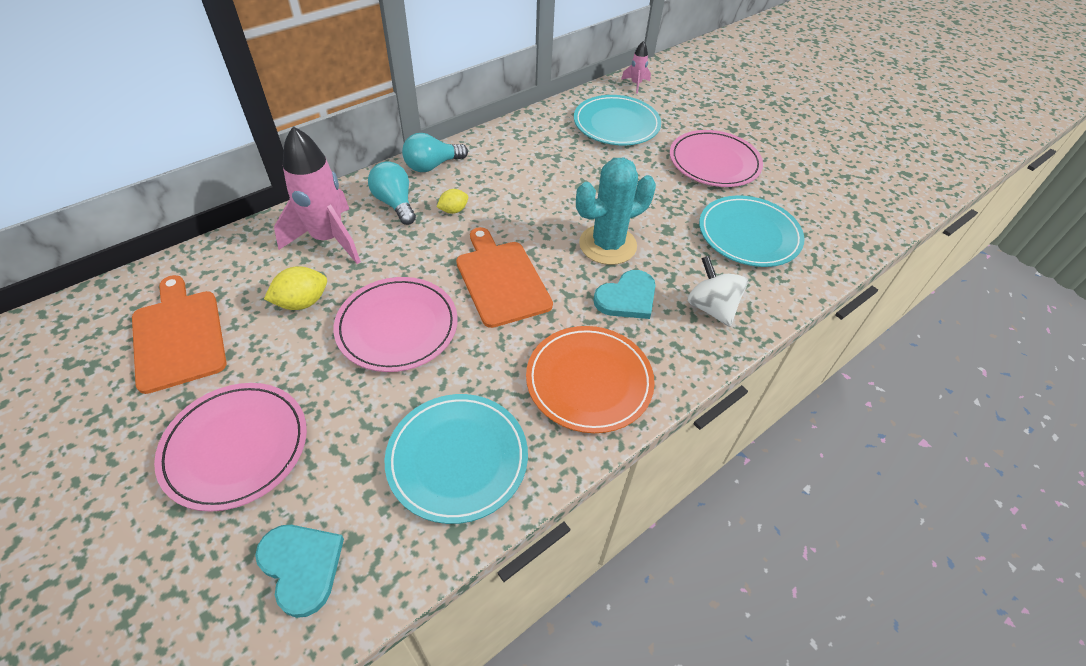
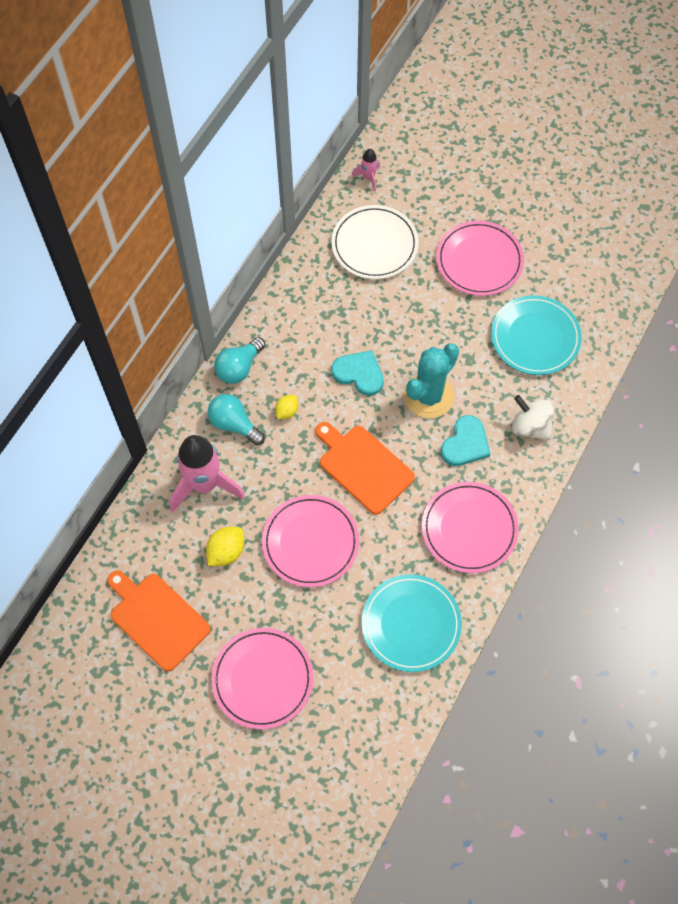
camera: 20 degrees left, 15 degrees up
turquoise heart [255,525,344,618] -> turquoise heart moved to [331,350,384,396]
orange plate [526,326,655,433] -> pink plate [422,482,519,573]
turquoise plate [574,95,661,146] -> white plate [331,205,419,279]

